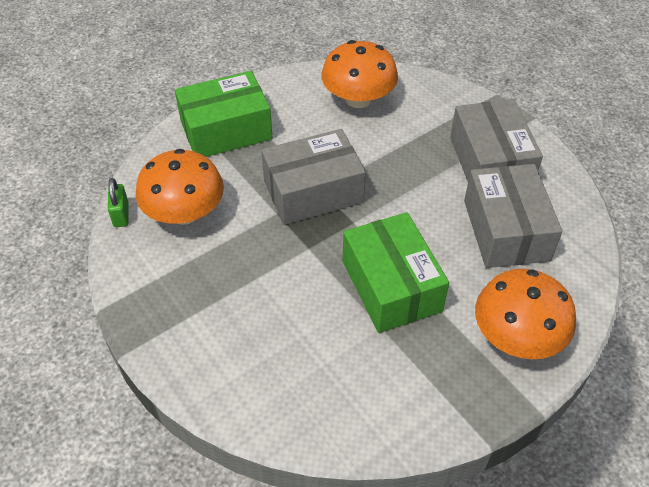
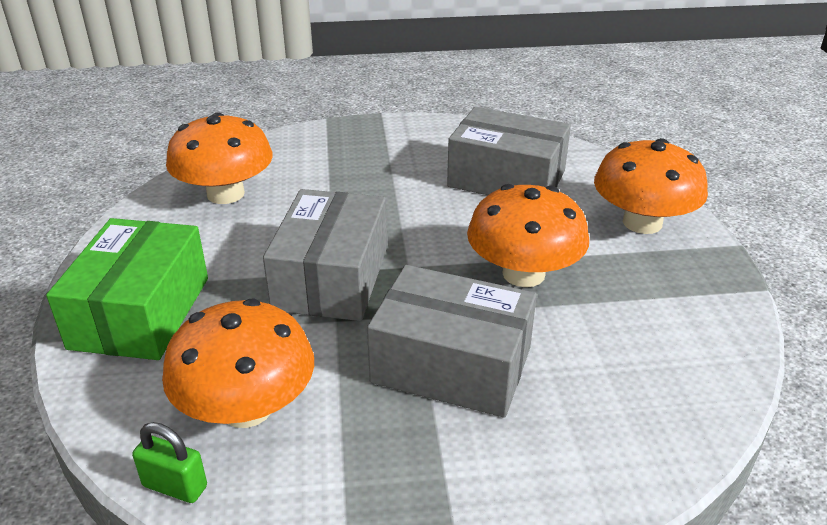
camera: 60 degrees left, 15 degrees down
green box [343,212,449,333] -> orange mushroom [467,184,589,287]
grey box [450,99,543,181] -> grey box moved to [367,265,537,418]

